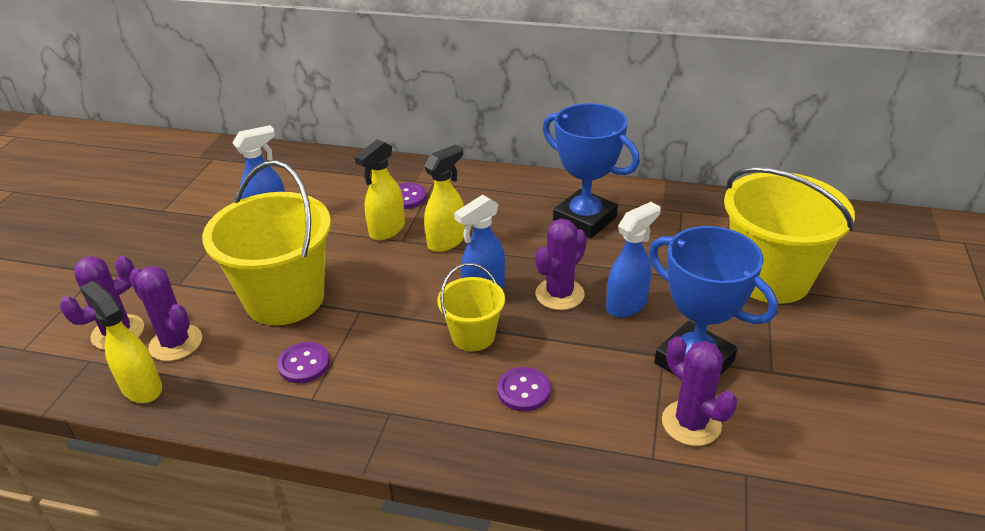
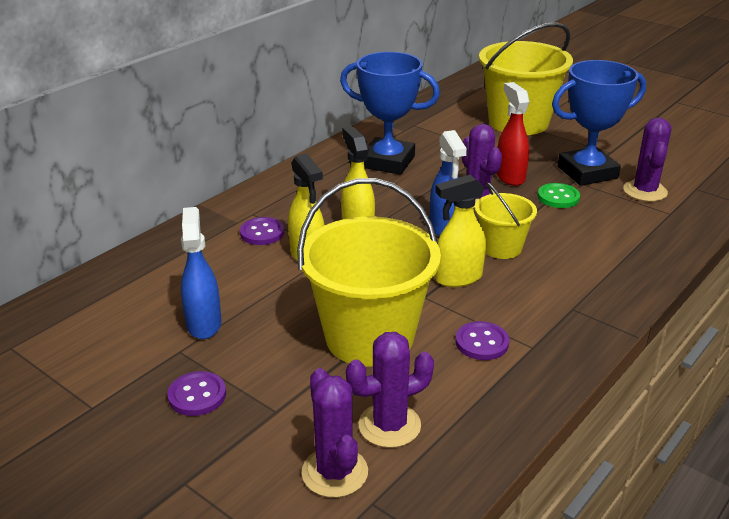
camera: 65 degrees left, 5 degrees down
yellow spray bottle [80,281,162,403] -> yellow spray bottle moved to [435,175,486,287]
purple button [497,367,551,412] -> purple button moved to [167,371,226,416]
blue trophy [543,103,640,238] -> blue trophy turned 45 degrees clockwise [340,52,440,175]
blue spray bottle [606,202,661,318] -> red spray bottle [497,82,530,186]
purple cactus [662,336,737,446] -> purple cactus turned 75 degrees counterclockwise [623,117,671,202]
none -> green button [537,183,580,208]

